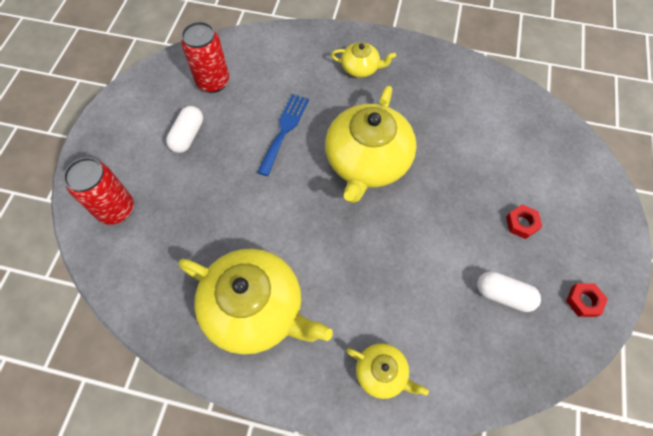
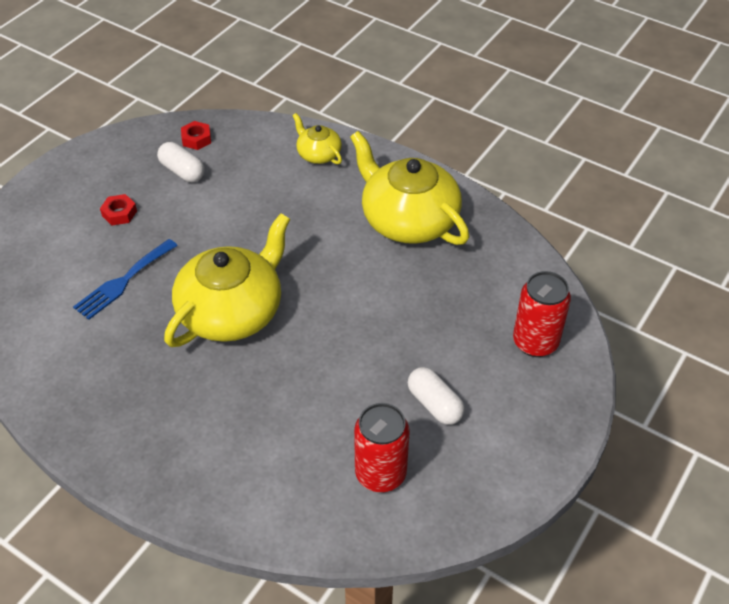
camera: 160 degrees left, 15 degrees down
white capsule [166,106,203,153] -> white capsule turned 75 degrees counterclockwise [408,367,465,425]
blue fork [257,94,309,176] -> blue fork moved to [73,239,178,320]
yellow teapot [331,42,396,78] -> none
red nut [566,283,608,317] -> red nut moved to [181,121,211,150]

